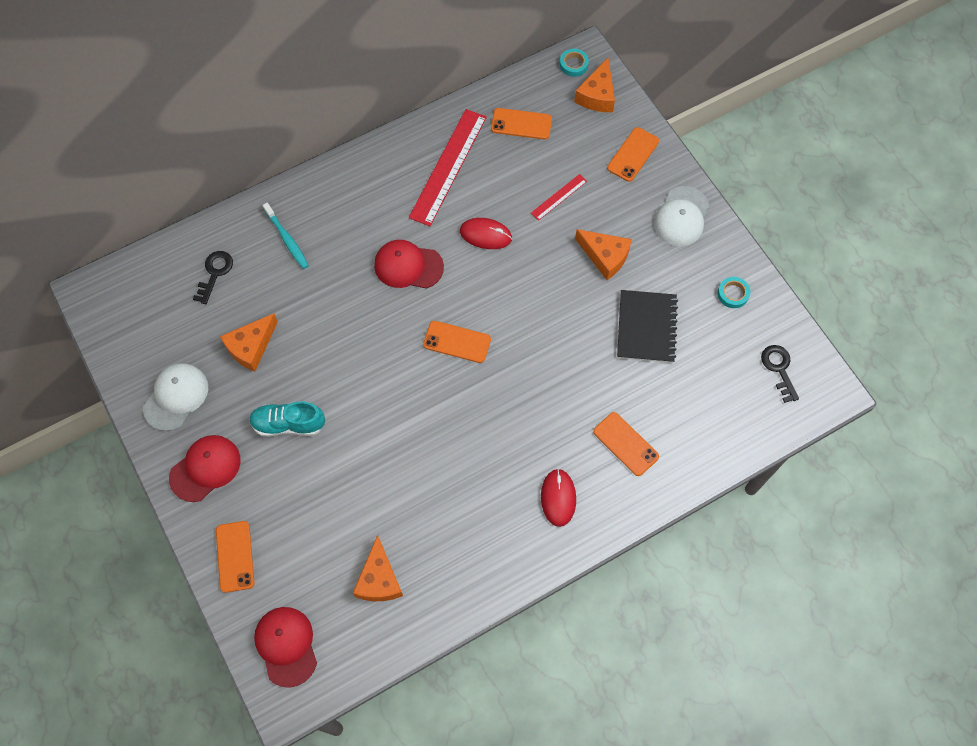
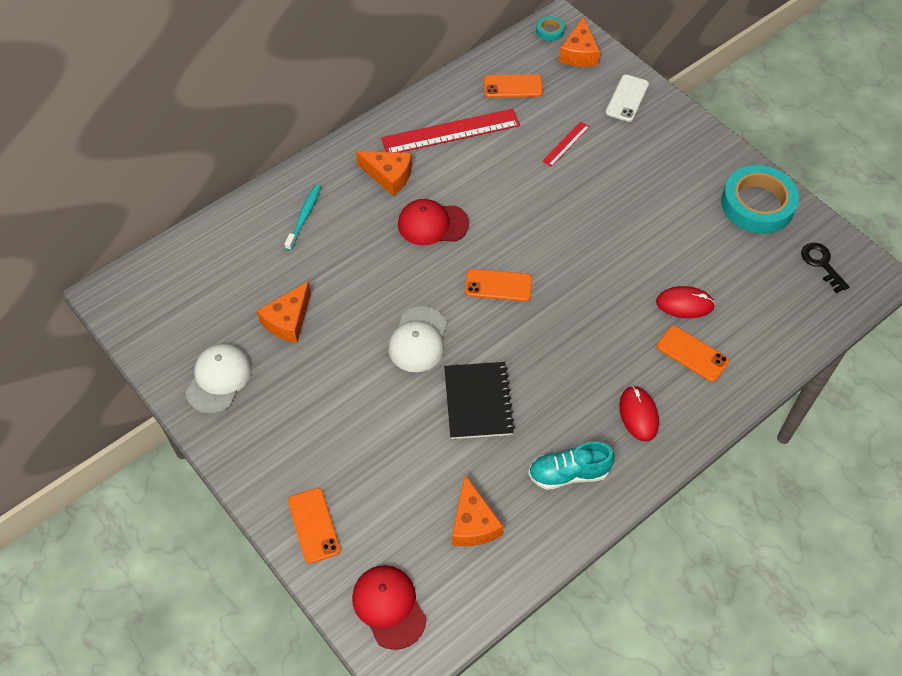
camera: 10 degrees left, 10 degrees down
red cap [169,435,241,502] -> none
black key [193,251,233,304] -> none
turquoise shoe [249,401,325,437] -> turquoise shoe moved to [528,442,615,490]
turquoise toothbrush [263,203,309,269] -> turquoise toothbrush turned 120 degrees counterclockwise [285,185,321,251]
red ruler [409,109,487,226] -> red ruler turned 60 degrees clockwise [381,109,520,153]
red mouse [460,218,512,249] -> red mouse moved to [656,286,715,318]
orange cheese [575,229,632,280] -> orange cheese moved to [356,151,412,196]
orange phone [607,127,659,182] -> white phone [606,75,649,122]
black notebook [617,290,678,363] -> black notebook moved to [444,362,515,439]
white cap [654,186,709,246] -> white cap moved to [388,306,447,372]
turquoise tape [717,277,751,308] -> turquoise tape [721,165,799,234], size x2.32

